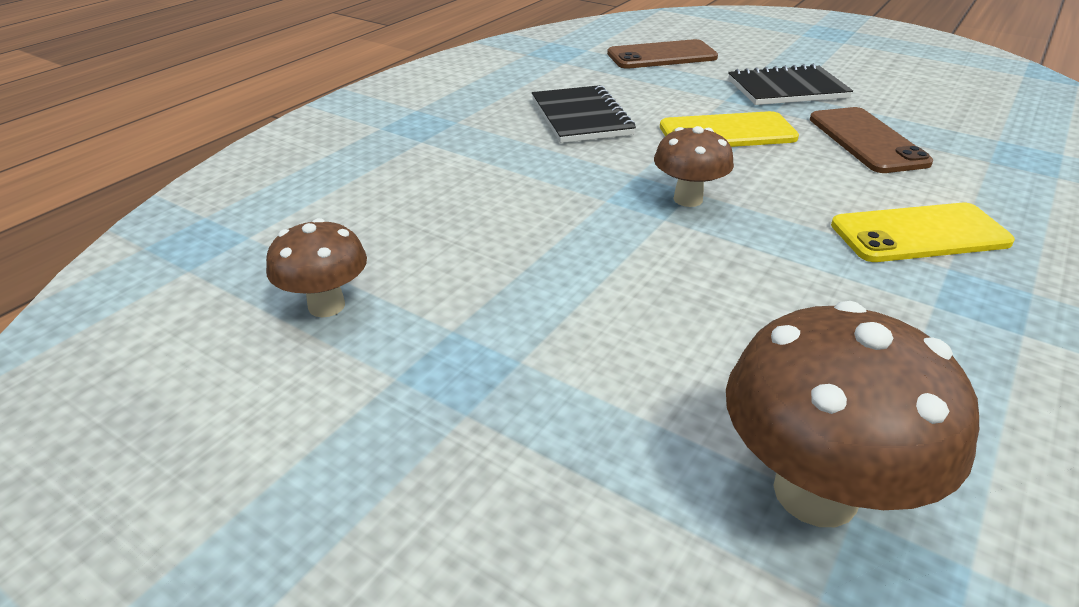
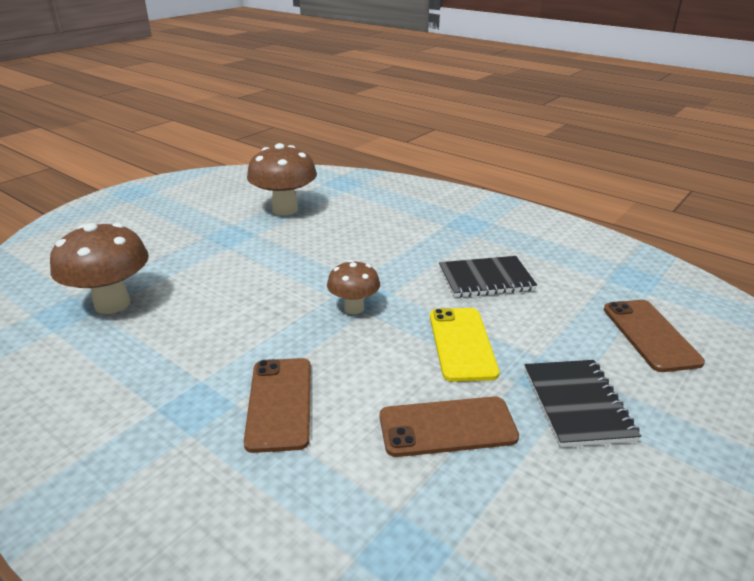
camera: 95 degrees right, 5 degrees down
brown mushroom [266,218,367,317] -> brown mushroom [247,143,317,216], size x1.71
yellow phone [831,203,1015,262] -> brown phone [244,358,311,453]

